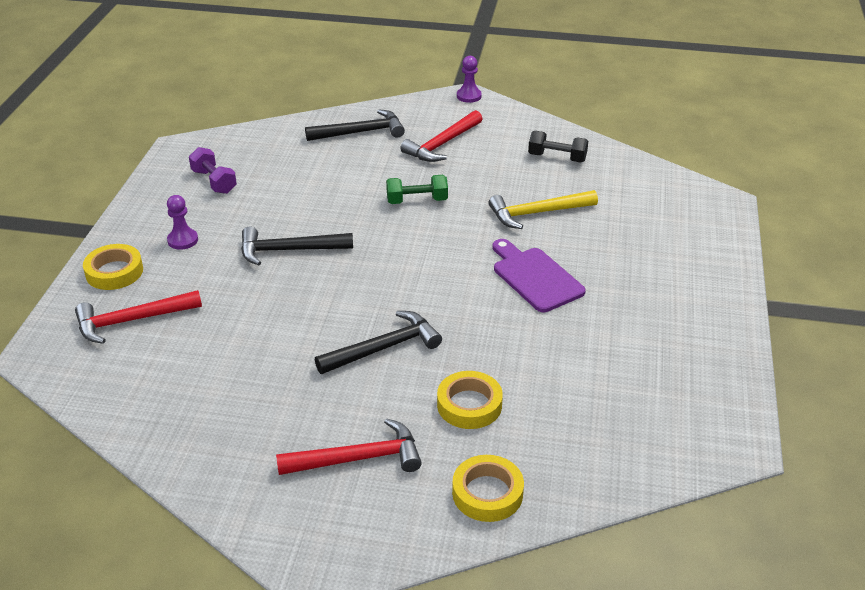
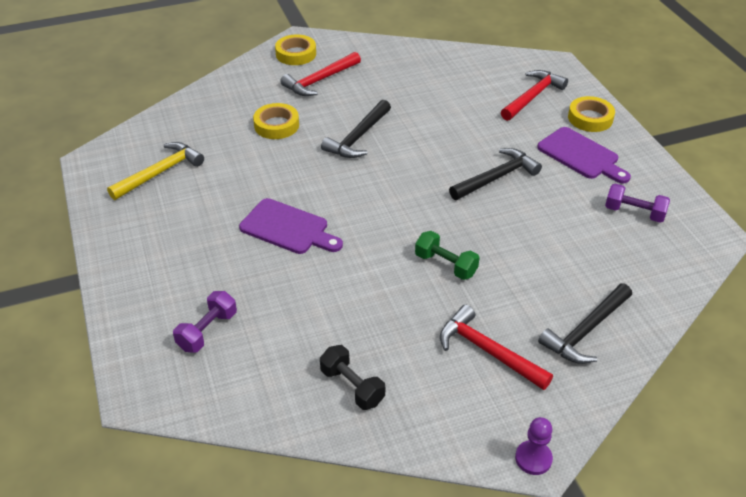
camera: 150 degrees right, 5 degrees up
purple pawn [167,195,198,250] -> purple cutting board [537,127,631,184]
green dumbbell [386,175,448,204] -> green dumbbell turned 75 degrees clockwise [415,231,480,280]
red hammer [400,110,482,162] -> red hammer turned 60 degrees counterclockwise [440,305,553,390]
yellow tape [452,455,524,522] -> yellow tape moved to [275,34,316,65]
yellow hammer [488,190,598,229] -> yellow hammer moved to [107,142,204,200]
black dumbbell [528,131,588,162] -> black dumbbell turned 60 degrees clockwise [320,345,385,410]
none -> purple dumbbell [173,291,237,353]

